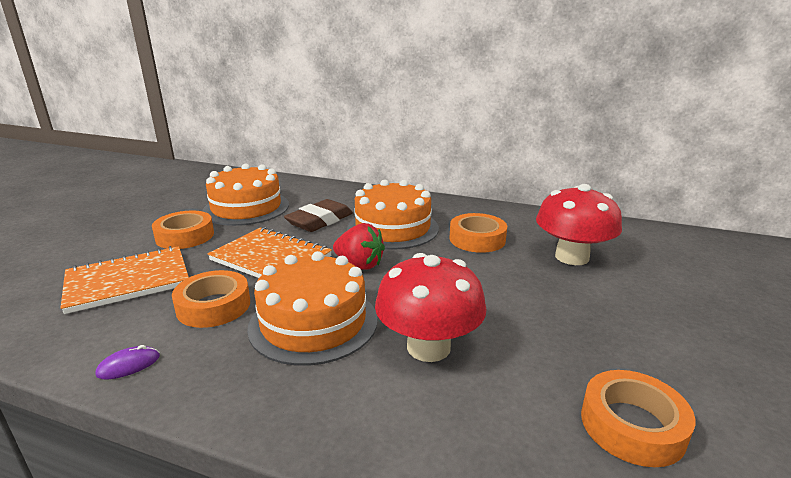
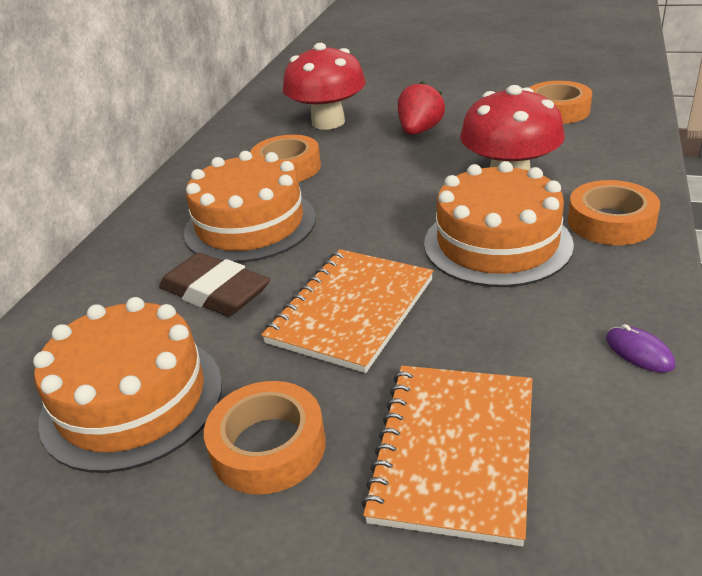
camera: 90 degrees left, 10 degrees up
orange notebook [61,246,189,314] -> orange notebook turned 45 degrees clockwise [361,366,532,546]
orange tape [172,270,250,328] -> orange tape moved to [568,180,660,245]
red strawberry [333,223,385,270] -> red strawberry moved to [398,82,445,135]

